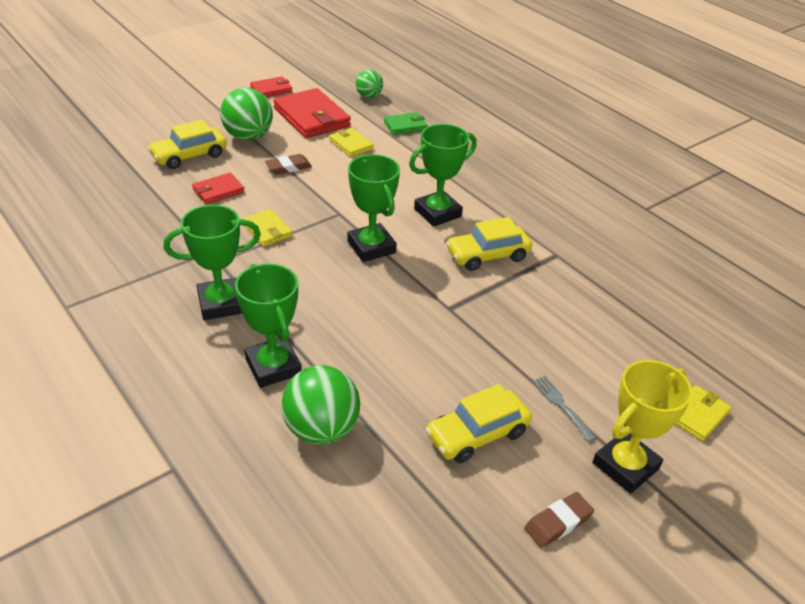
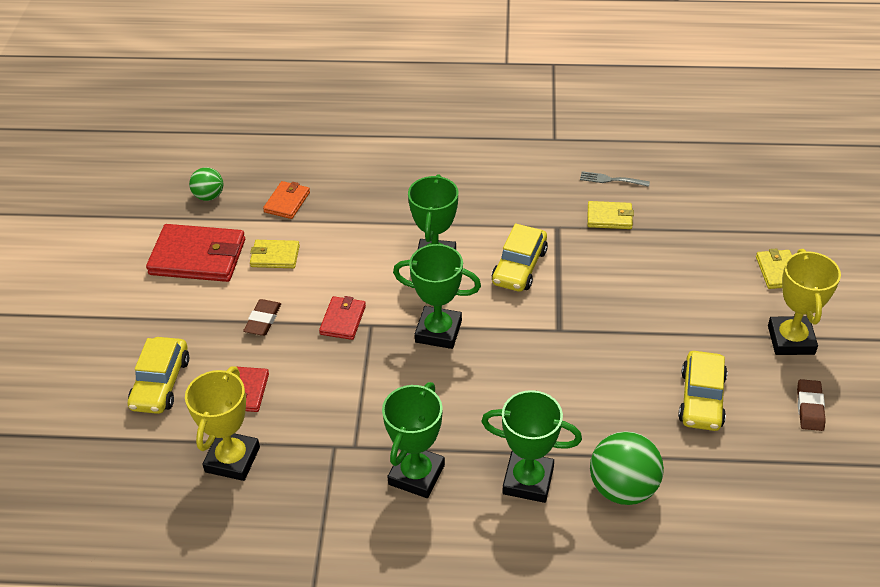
camera: 45 degrees left, 5 degrees up
green ball [220,88,273,140] -> none
yellow wallet [243,209,293,247] -> yellow wallet moved to [588,201,634,229]
red wallet [250,76,292,97] -> red wallet moved to [319,296,366,340]
green wallet [384,112,428,135] -> orange wallet [263,181,310,219]
grey fork [532,376,596,442] -> grey fork moved to [580,171,650,187]
none -> yellow trophy [185,366,260,481]

